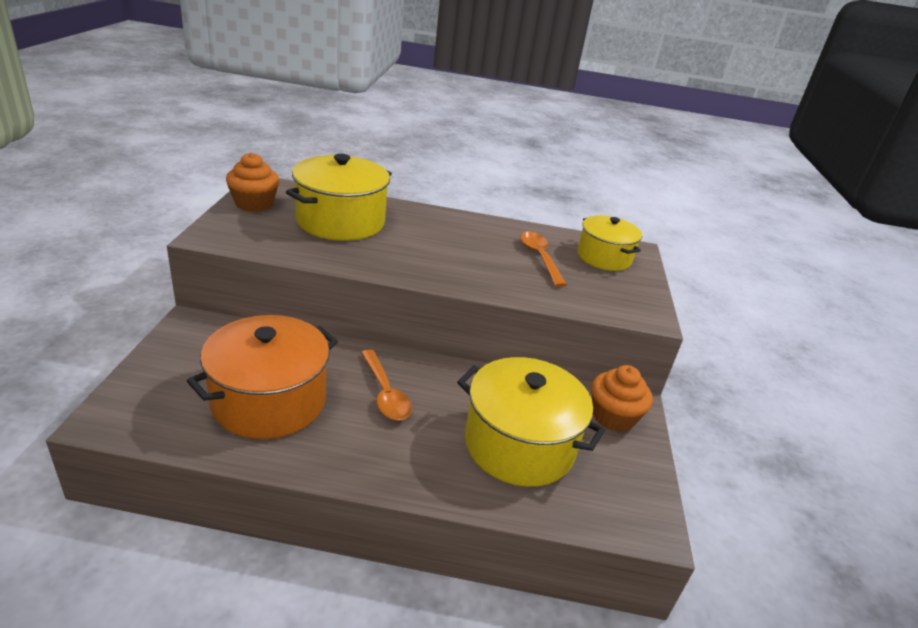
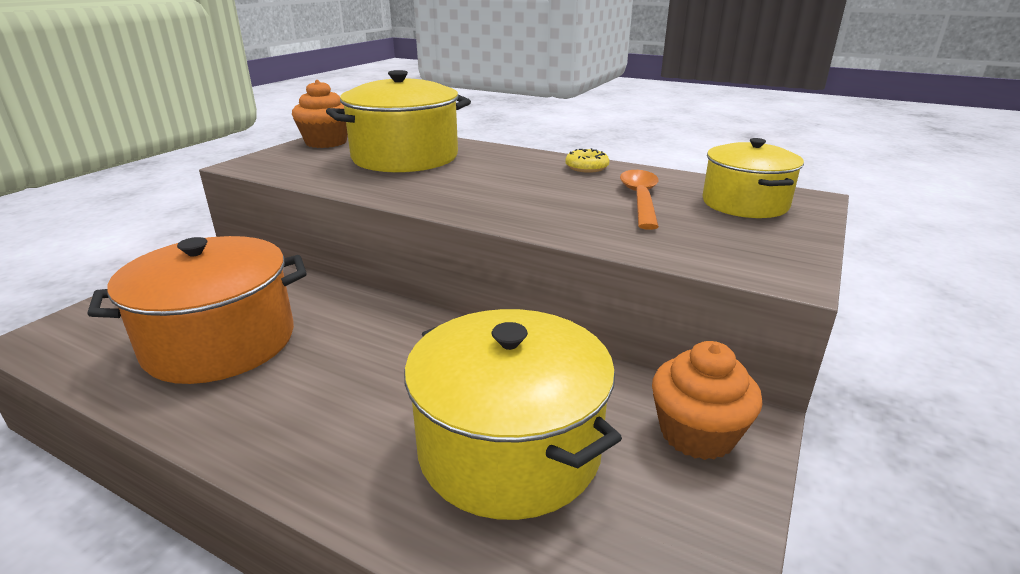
camera: 25 degrees right, 5 degrees down
orange spoon [361,349,412,420] -> none
none -> yellow donut [565,148,609,173]

